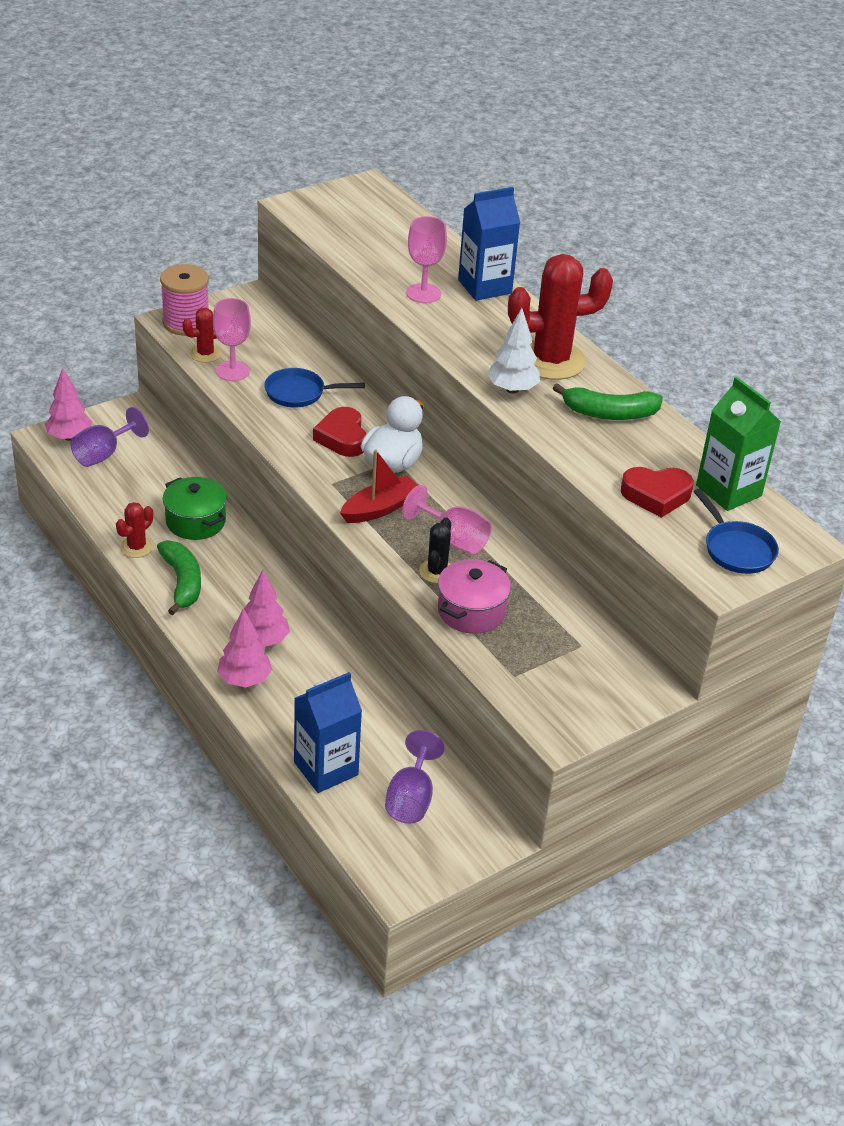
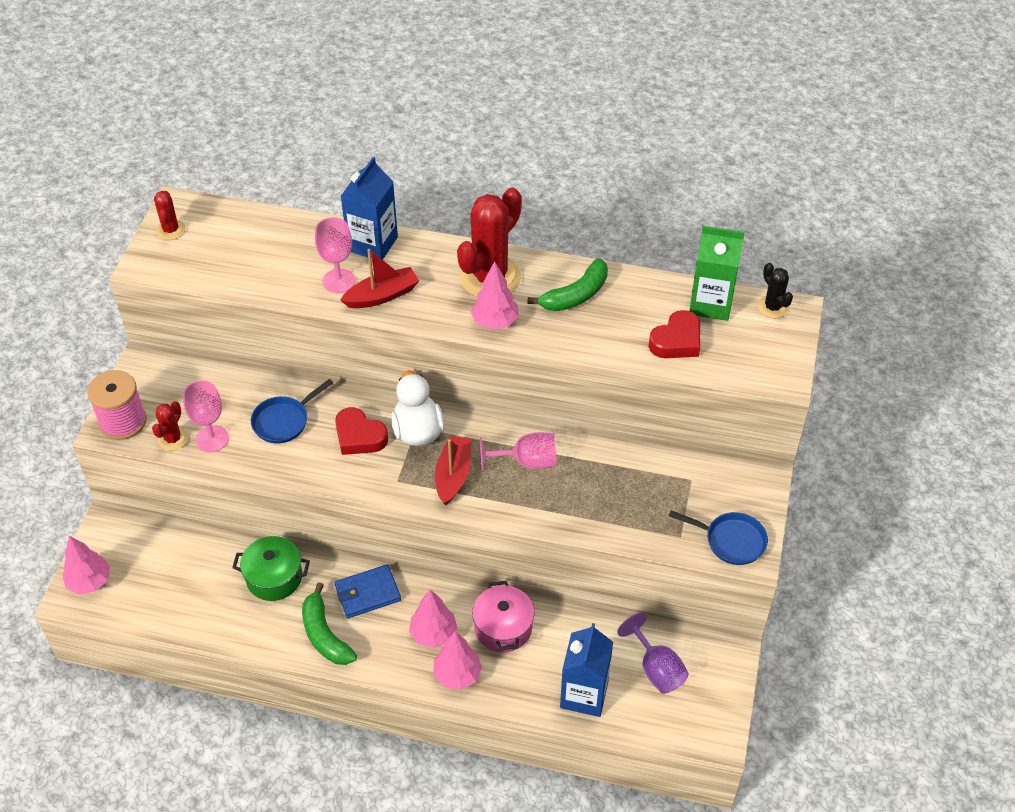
camera: 40 degrees left, 10 degrees up
purple goblet [70,407,149,467] -> none
red cactus [116,502,153,558] -> red cactus moved to [154,191,186,240]
green banana [157,540,201,615] -> green banana turned 150 degrees counterclockwise [302,582,357,665]
black cactus [419,517,451,583] -> black cactus moved to [758,263,793,318]
pink pot [438,560,511,634] -> pink pot moved to [472,581,535,652]
white tree [487,308,540,394] -> pink tree [471,261,519,330]
blue pan [694,489,779,574] -> blue pan moved to [669,510,768,565]
none -> blue wallet [335,564,401,618]
none -> red boat [340,249,419,308]

